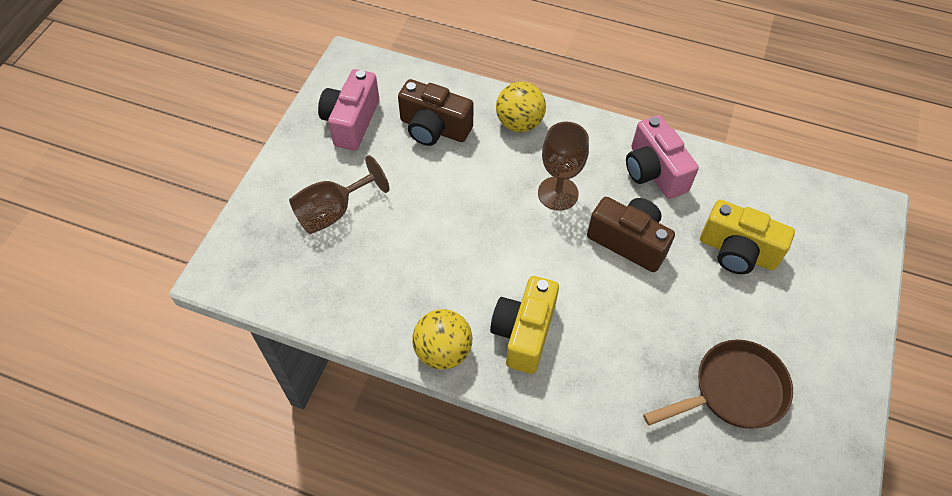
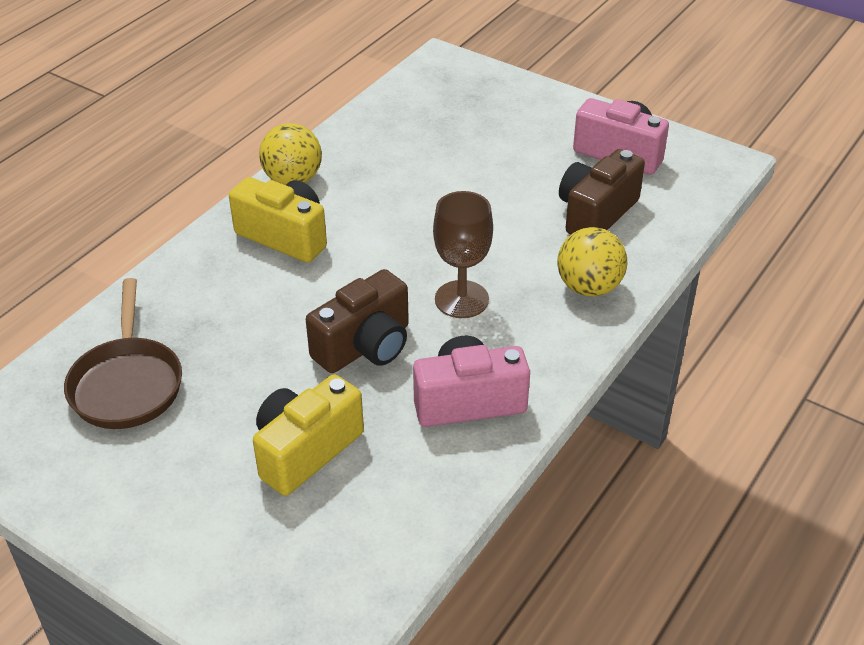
camera: 105 degrees right, 15 degrees down
brown goblet [289,155,389,234] -> none

